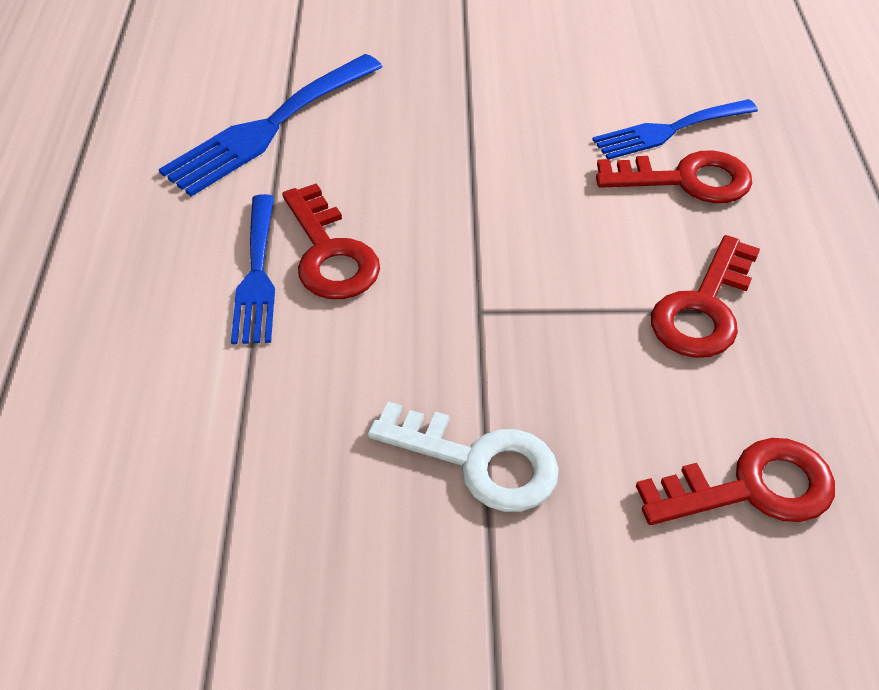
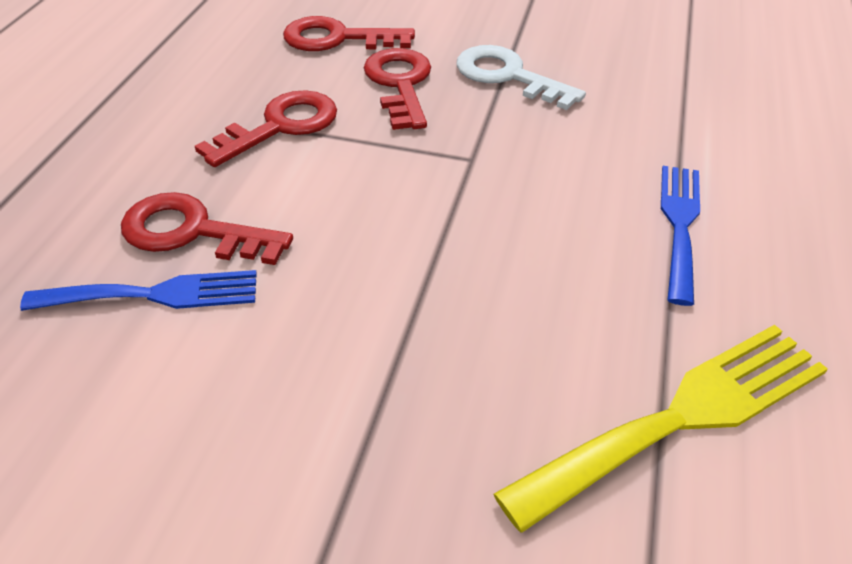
camera: 165 degrees left, 5 degrees down
blue fork [159,54,382,197] -> yellow fork [494,325,828,533]
red key [282,183,380,299] -> red key moved to [364,48,431,130]

